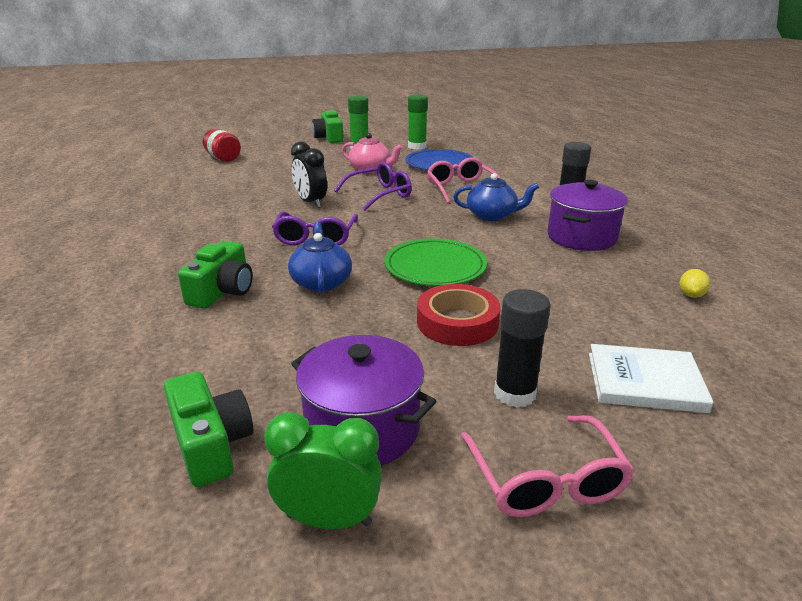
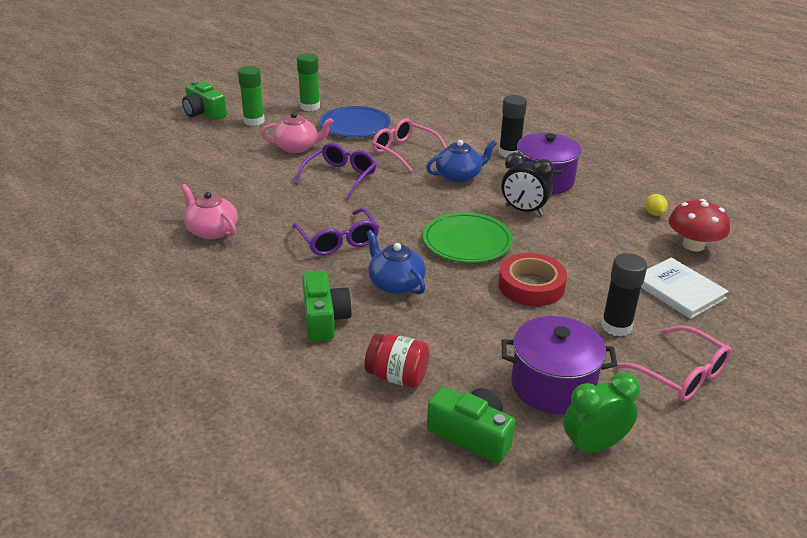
camera: 30 degrees left, 5 degrees up
red jar [203,129,241,162] -> red jar moved to [364,333,429,388]
black clock [291,141,327,208] -> black clock moved to [502,152,554,215]
white book [589,344,714,413] -> white book turned 75 degrees clockwise [641,257,729,319]
none -> pink teapot [181,184,238,239]
none -> red mushroom [669,199,730,252]

